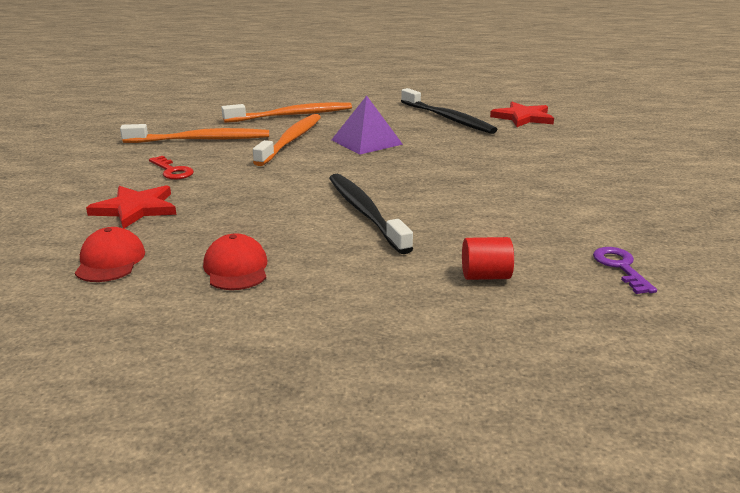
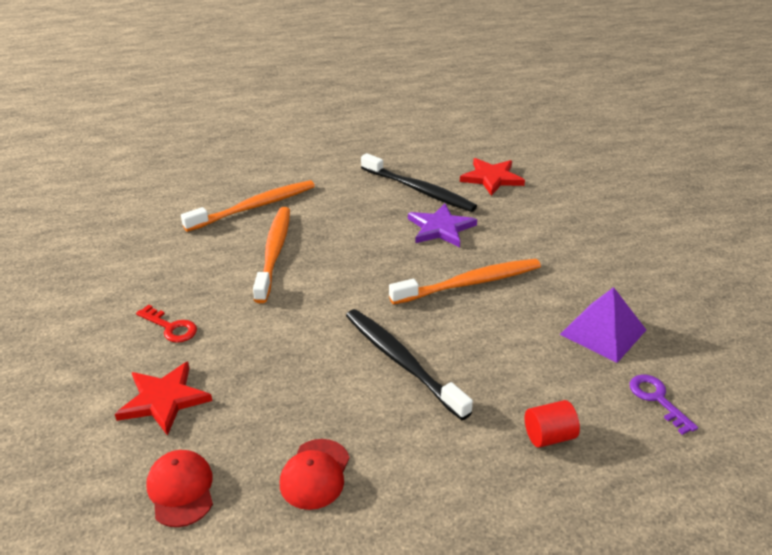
camera: 15 degrees left, 10 degrees up
orange toothbrush [120,124,269,143] -> orange toothbrush moved to [389,259,541,305]
red cap [203,233,267,290] -> red cap turned 135 degrees counterclockwise [280,439,350,510]
purple pyramid [332,96,403,155] -> purple pyramid moved to [560,287,646,363]
none -> purple star [408,203,477,247]

